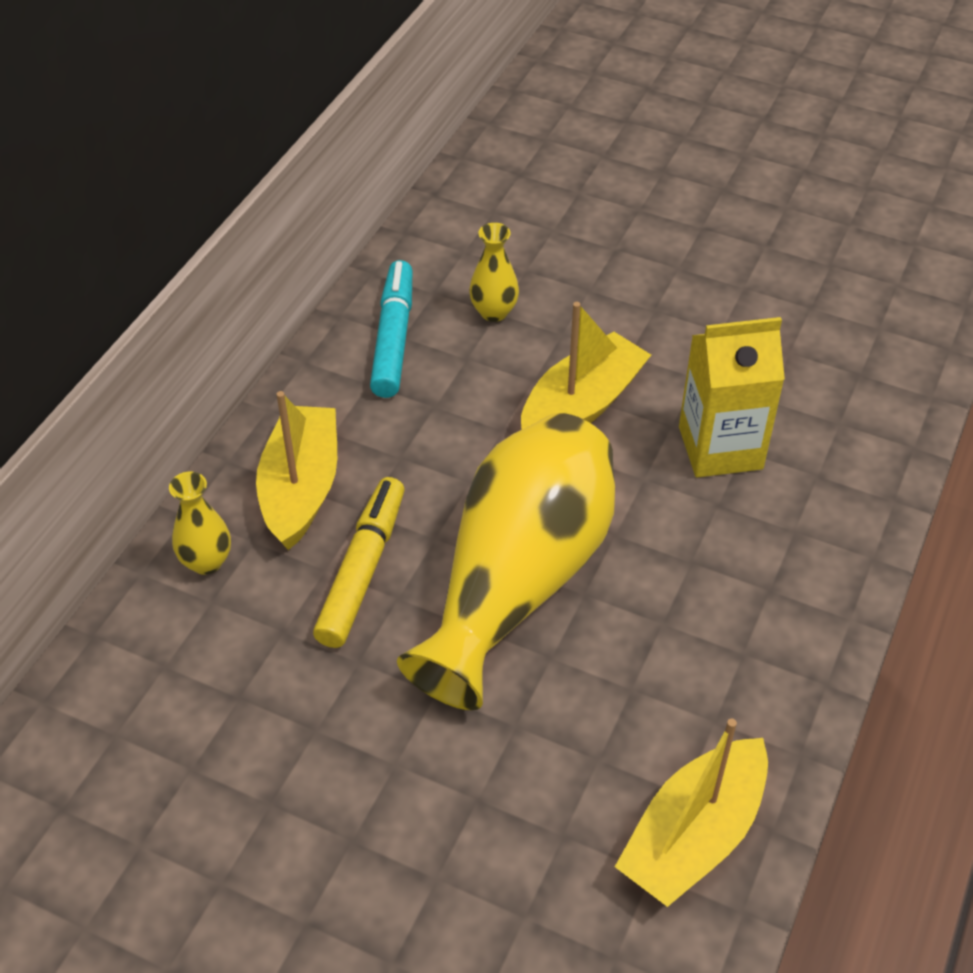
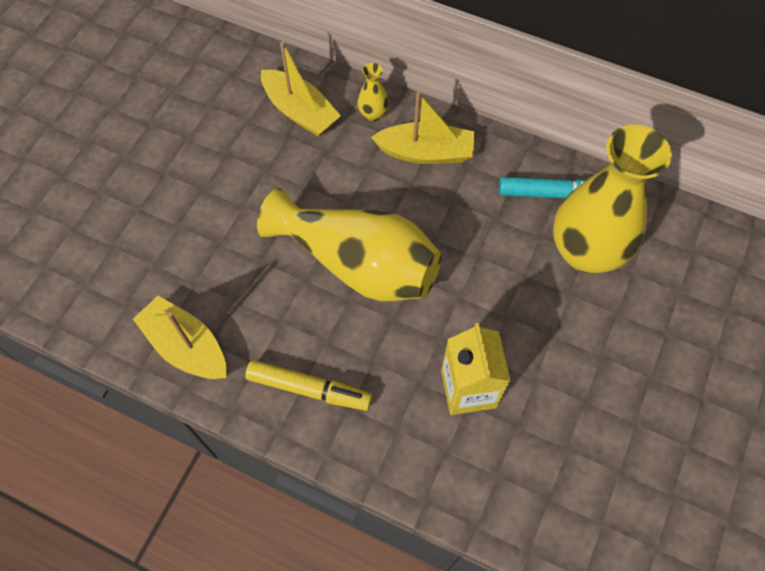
camera: 90 degrees right, 15 degrees up
yellow marker [313,477,404,648] -> yellow marker moved to [245,360,372,411]
yellow vase [469,223,519,322] -> yellow vase [553,125,672,273], size x2.48
yellow boat [521,302,651,430] -> yellow boat moved to [261,42,341,137]

